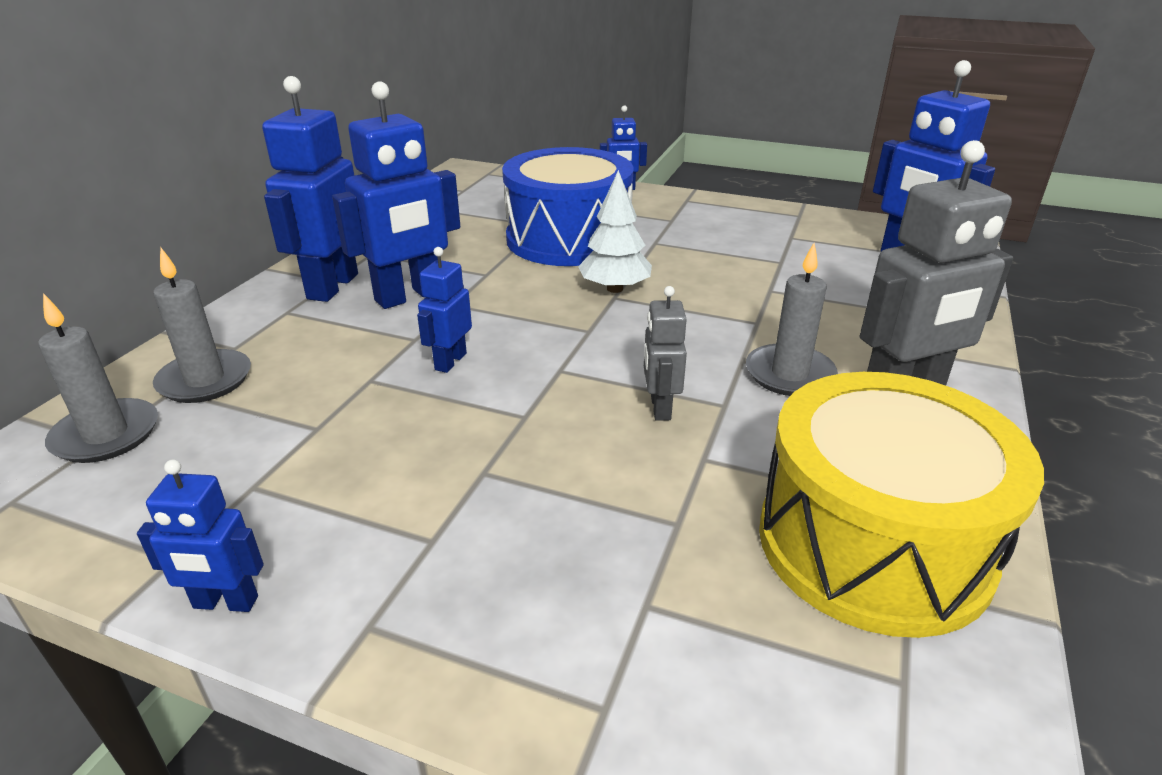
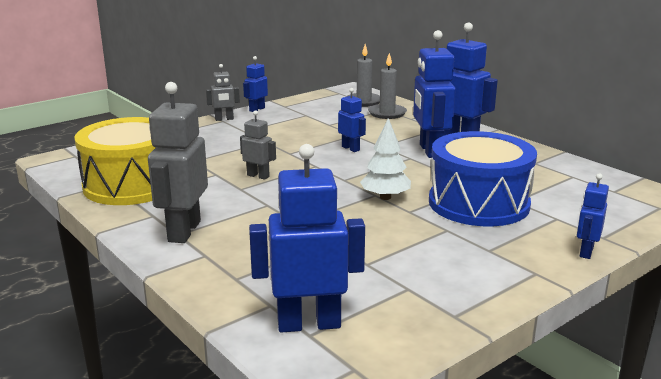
camera: 120 degrees right, 10 degrees down
grey candle [746,243,838,396] -> none
none -> grey robot [206,64,240,121]

